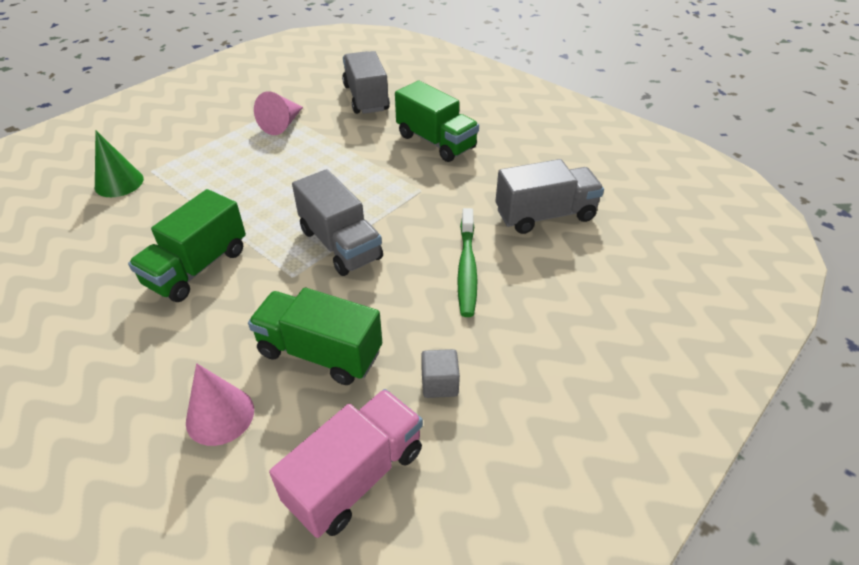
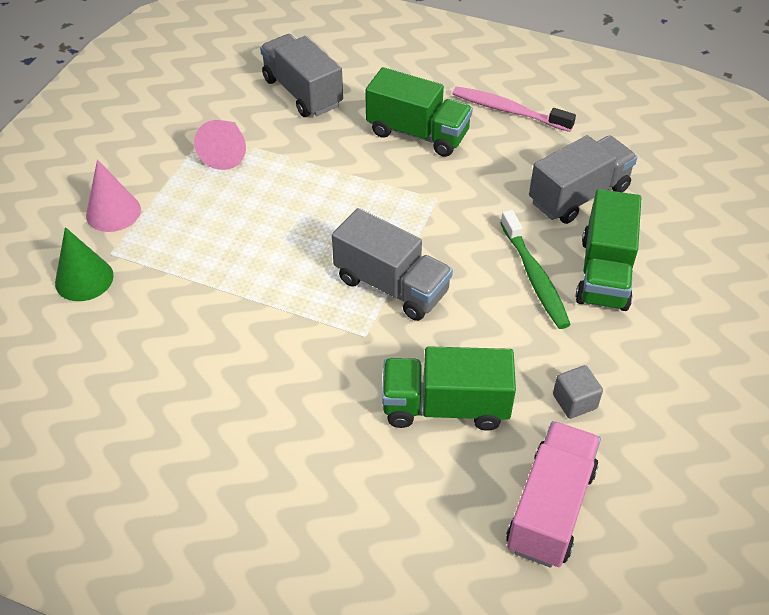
camera: 20 degrees left, 5 degrees up
green truck [128,189,246,302] -> green truck moved to [575,189,641,311]
pink cone [186,363,254,446] -> pink cone moved to [86,159,141,232]
none -> pink toothbrush [452,86,576,132]

